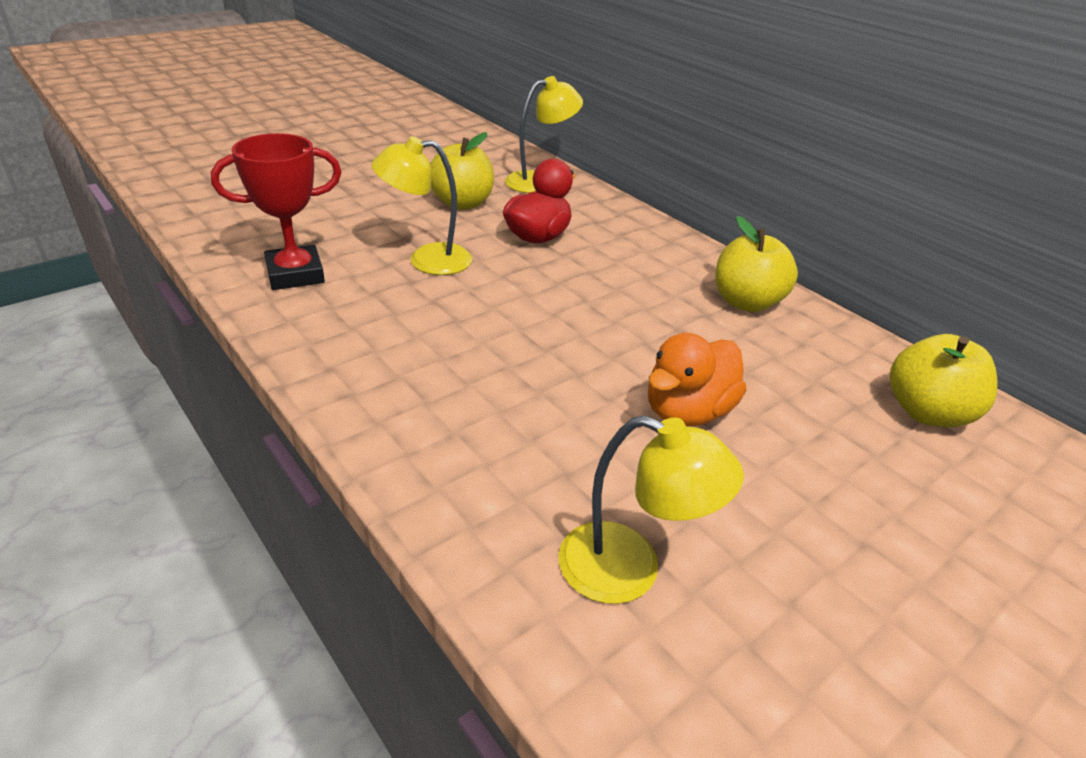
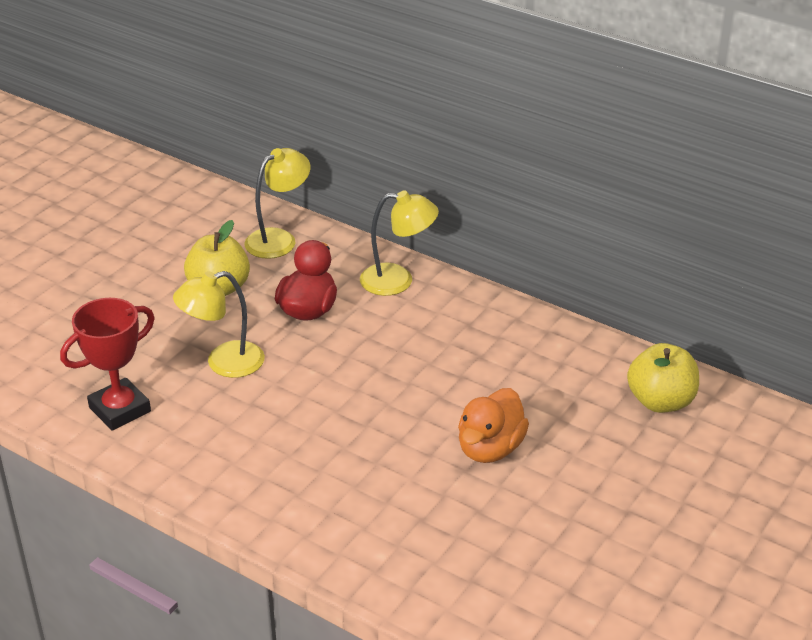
camera: 15 degrees left, 0 degrees up
yellow lamp [559,415,744,604] -> yellow lamp moved to [360,190,439,296]
yellow apple [715,216,798,312] -> none

